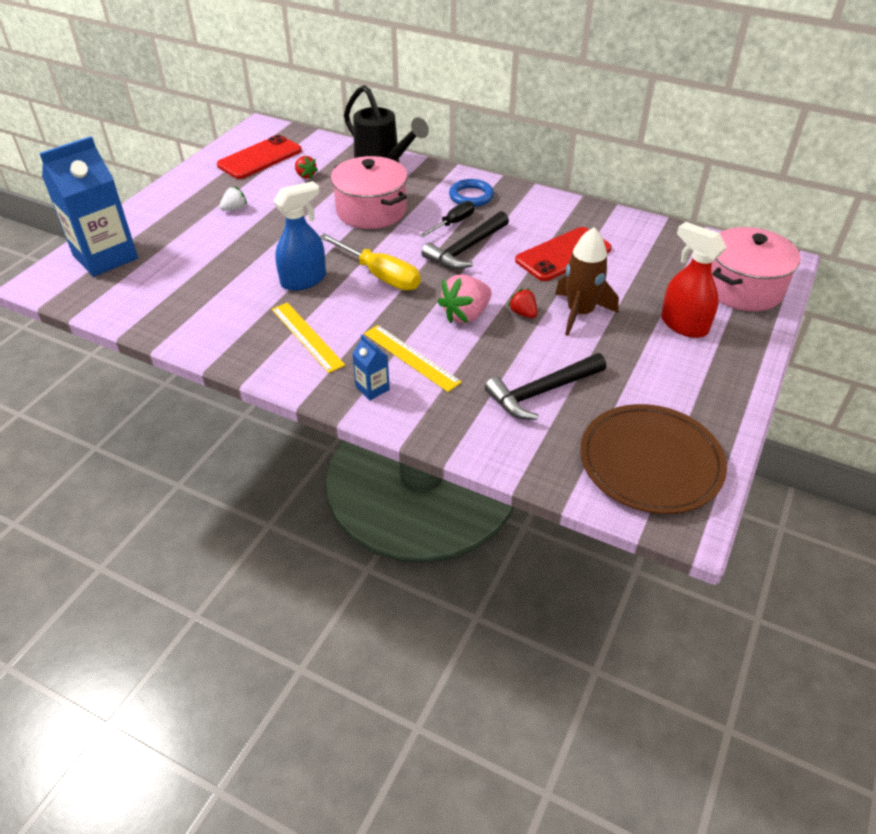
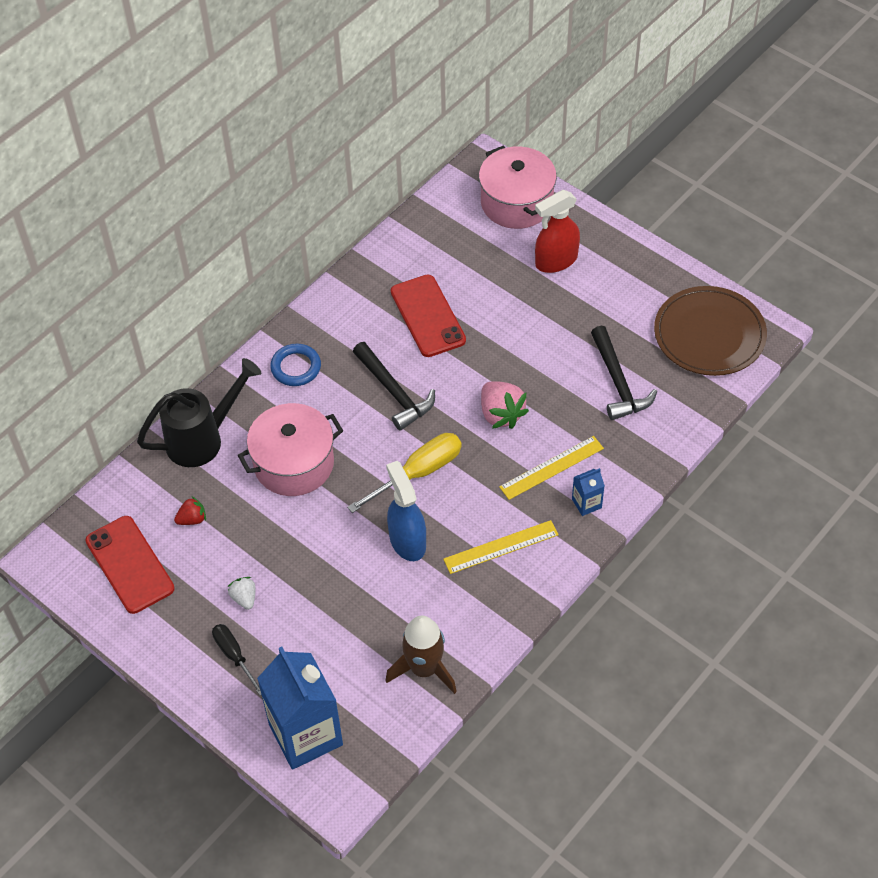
camera: 75 degrees left, 10 degrees up
black screwdriver [420,201,475,237] -> black screwdriver moved to [212,624,261,696]
red strawberry [508,288,537,318] -> none
brown rocket [555,227,619,336] -> brown rocket moved to [385,616,457,694]

